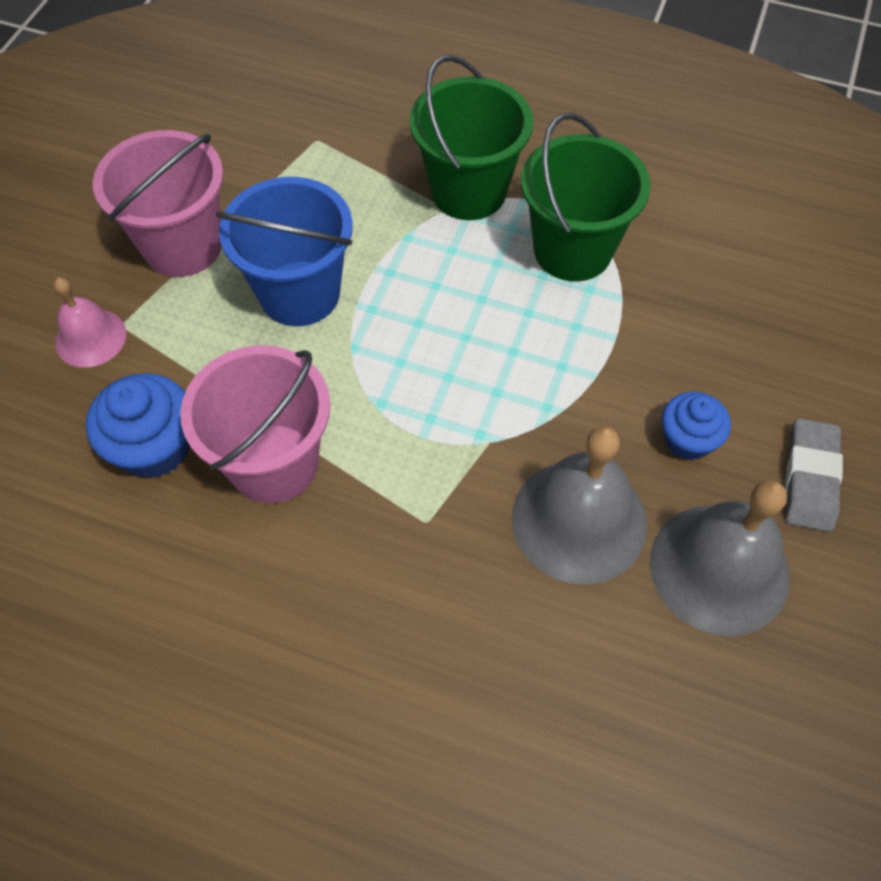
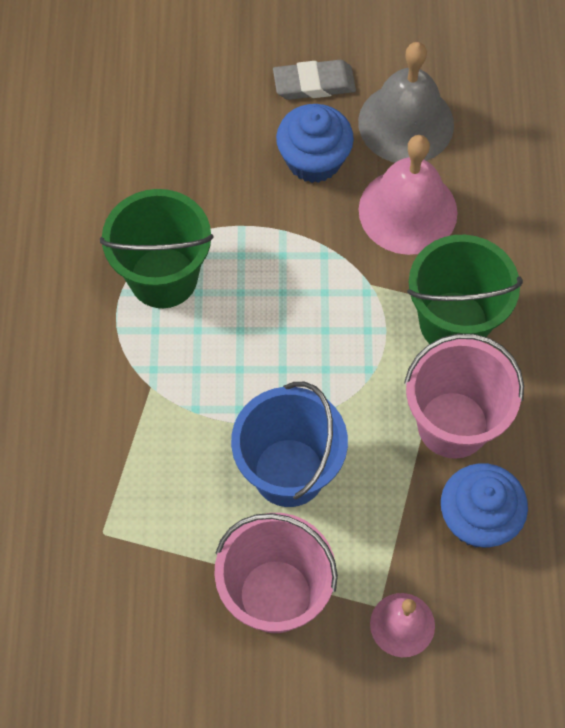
camera: 110 degrees left, 5 degrees up
green bucket [410,55,533,220] -> green bucket moved to [407,235,523,344]
grey bell [512,426,647,585] -> pink bell [359,135,457,255]
blue cupcake [662,392,731,460] -> blue cupcake [276,104,354,183], size x1.51

